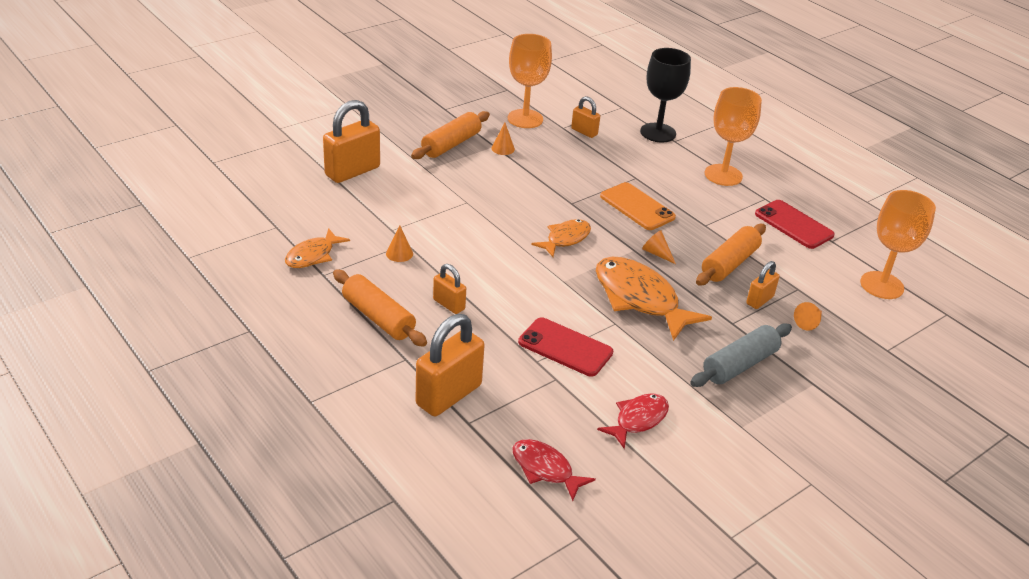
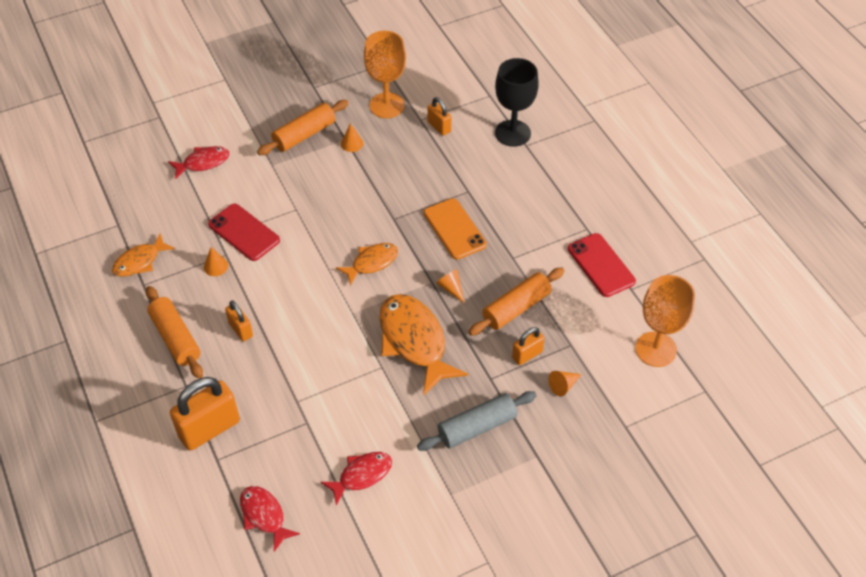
camera: 15 degrees right, 15 degrees up
orange padlock [323,100,380,183] -> red fish [168,146,229,180]
red phone [518,317,613,377] -> red phone moved to [208,204,280,261]
orange goblet [705,87,762,186] -> none

